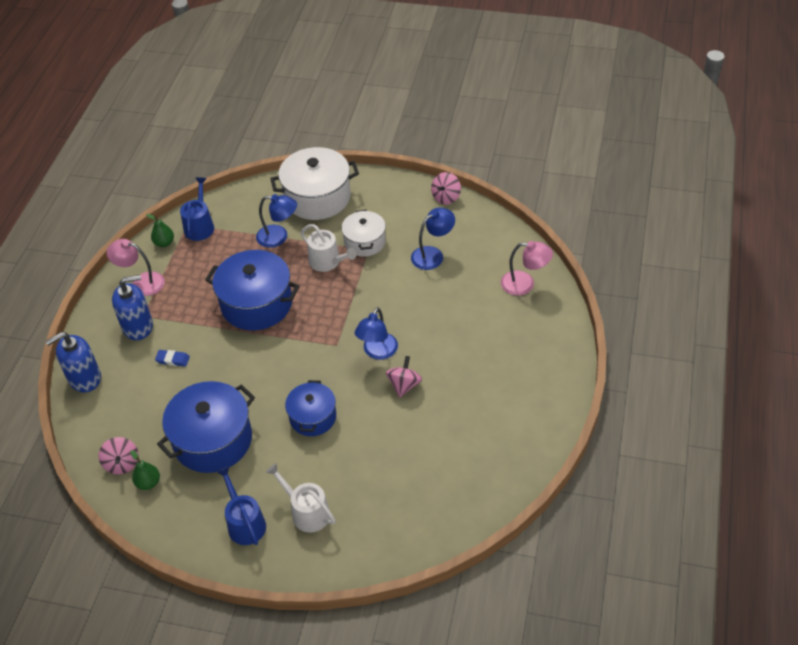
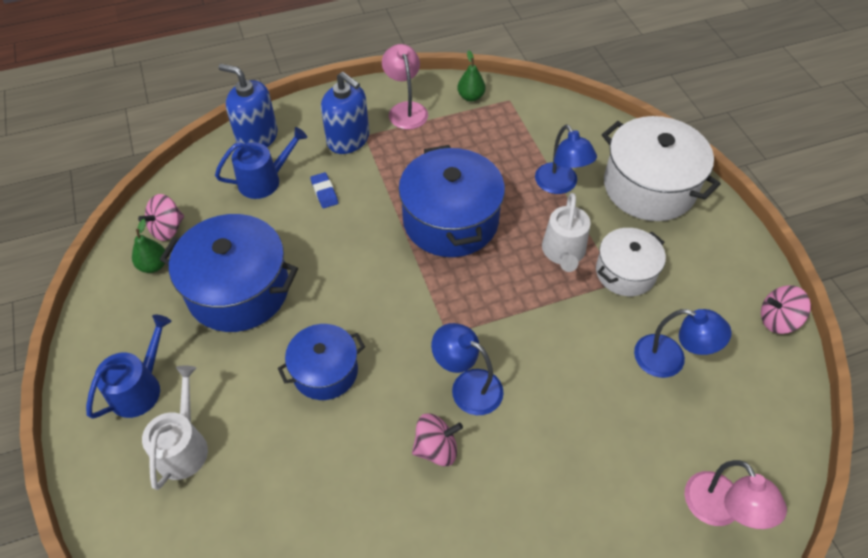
camera: 55 degrees right, 5 degrees up
blue watering can [180,177,214,241] -> blue watering can moved to [215,127,307,199]
blue lamp [355,307,398,360] -> blue lamp turned 45 degrees clockwise [431,323,504,415]

